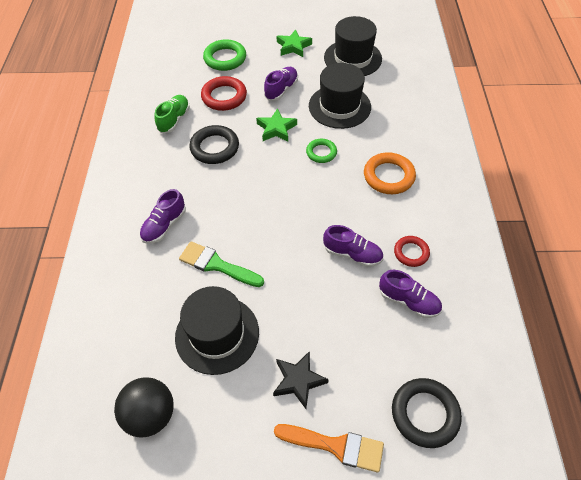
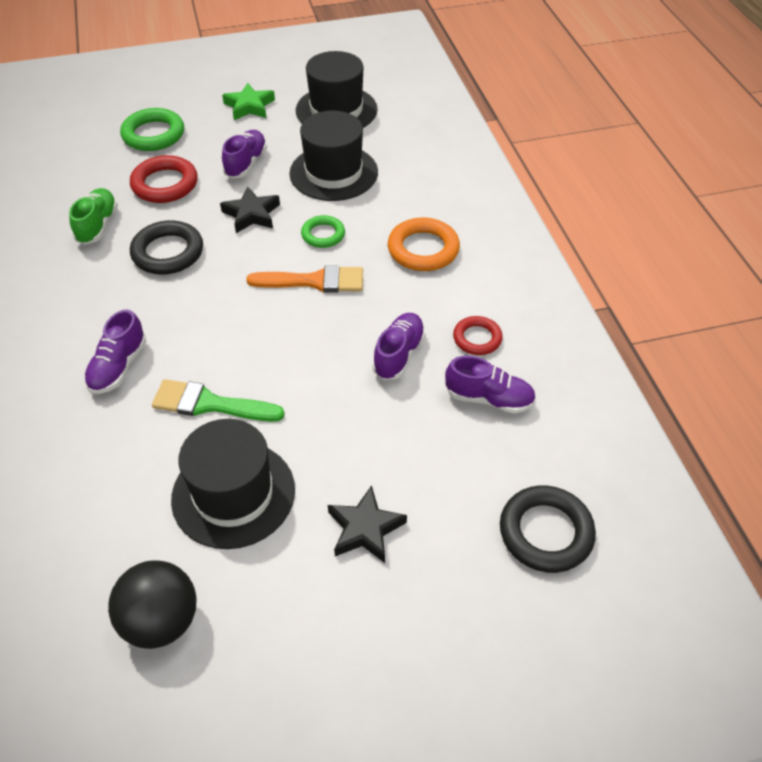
camera: 15 degrees left, 5 degrees down
green star [256,108,297,142] -> black star [220,186,280,233]
orange brush [274,424,384,473] -> orange brush moved to [246,265,363,293]
purple shoe [323,225,383,267] -> purple shoe turned 75 degrees counterclockwise [372,313,426,380]

